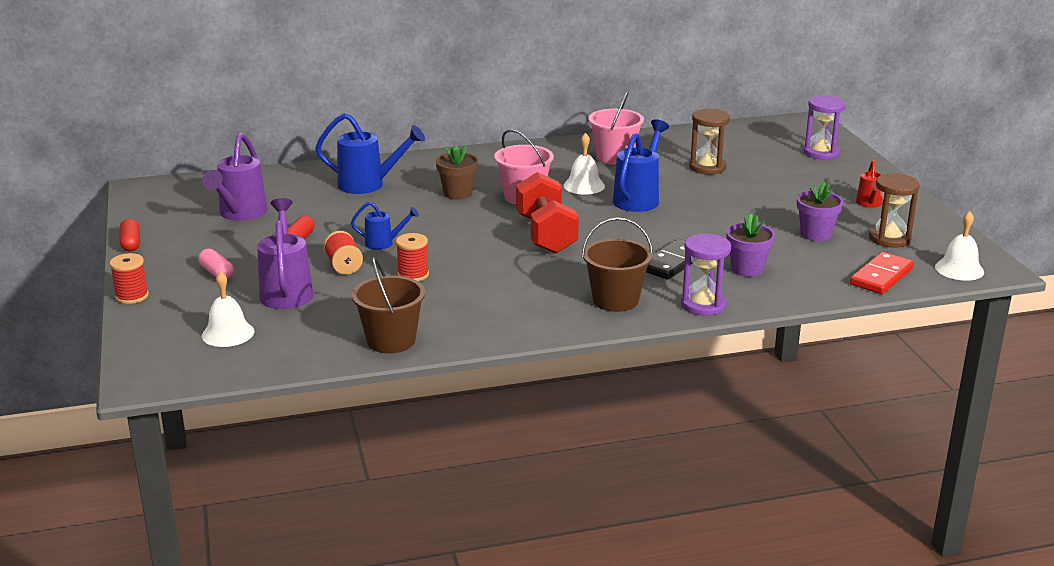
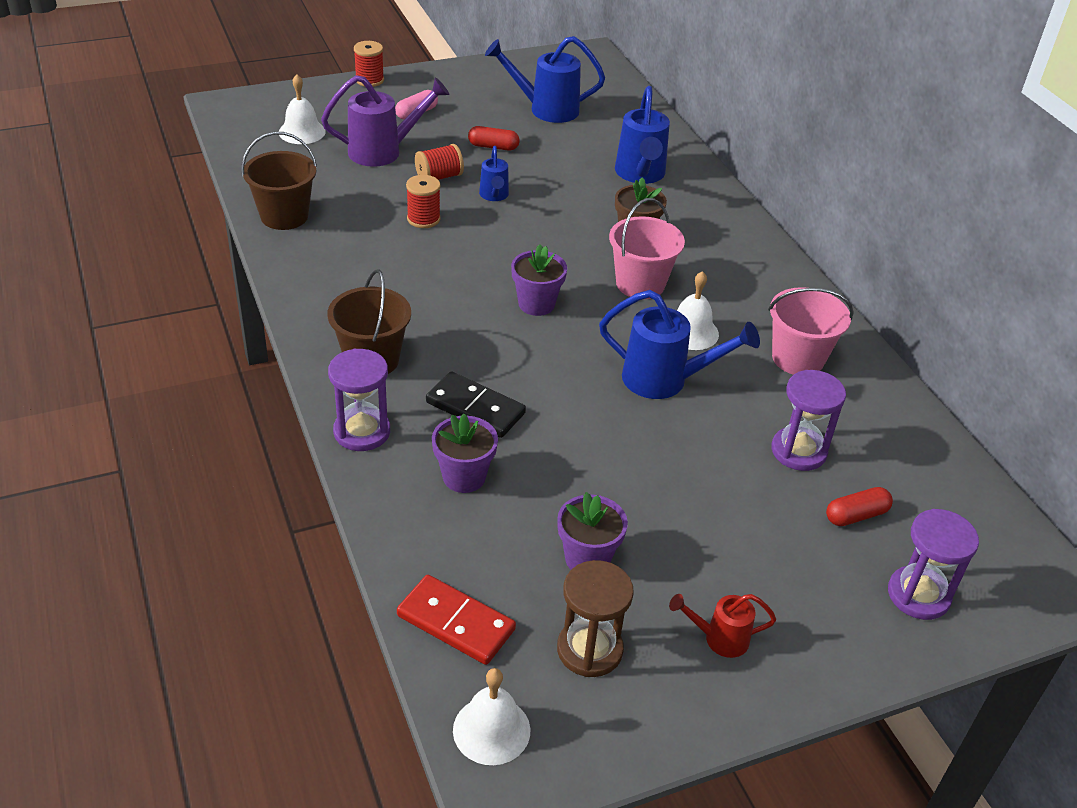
camera: 80 degrees right, 15 degrees up
red capsule [119,219,140,251] -> red capsule moved to [826,487,893,526]
purple watering can [203,133,268,221] -> blue watering can [485,36,605,123]
red dumbbell [516,172,579,254] -> purple flower pot [511,244,567,316]
brown hourglass [689,109,730,175] -> purple hourglass [771,370,846,471]

